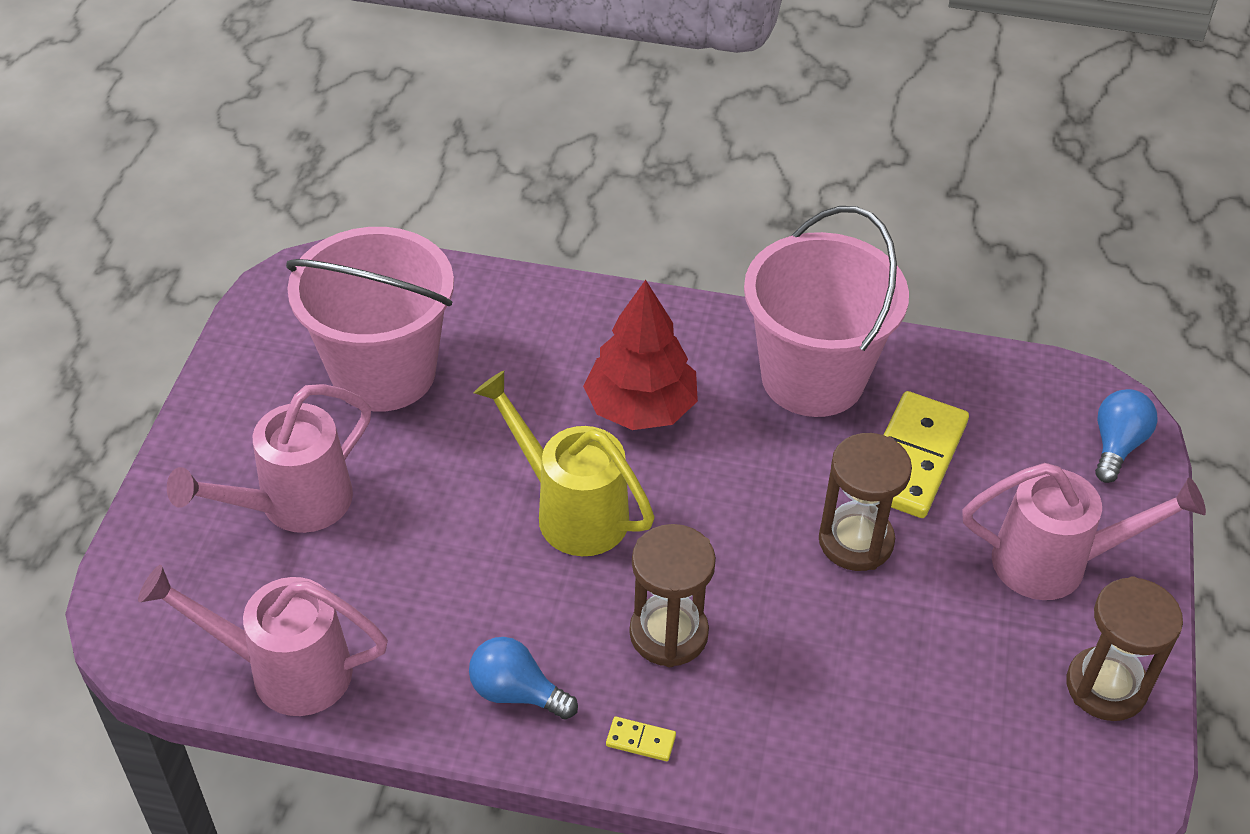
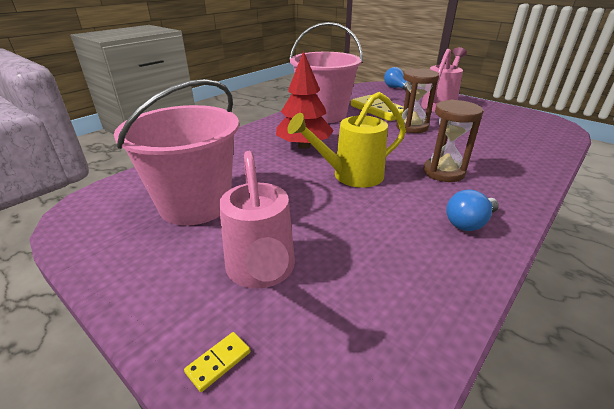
camera: 60 degrees left, 15 degrees down
pink watering can [138,565,388,716] -> none
yellow domino [606,717,676,761] -> yellow domino moved to [184,332,250,392]
brown hourglass [1066,576,1183,721] -> none

